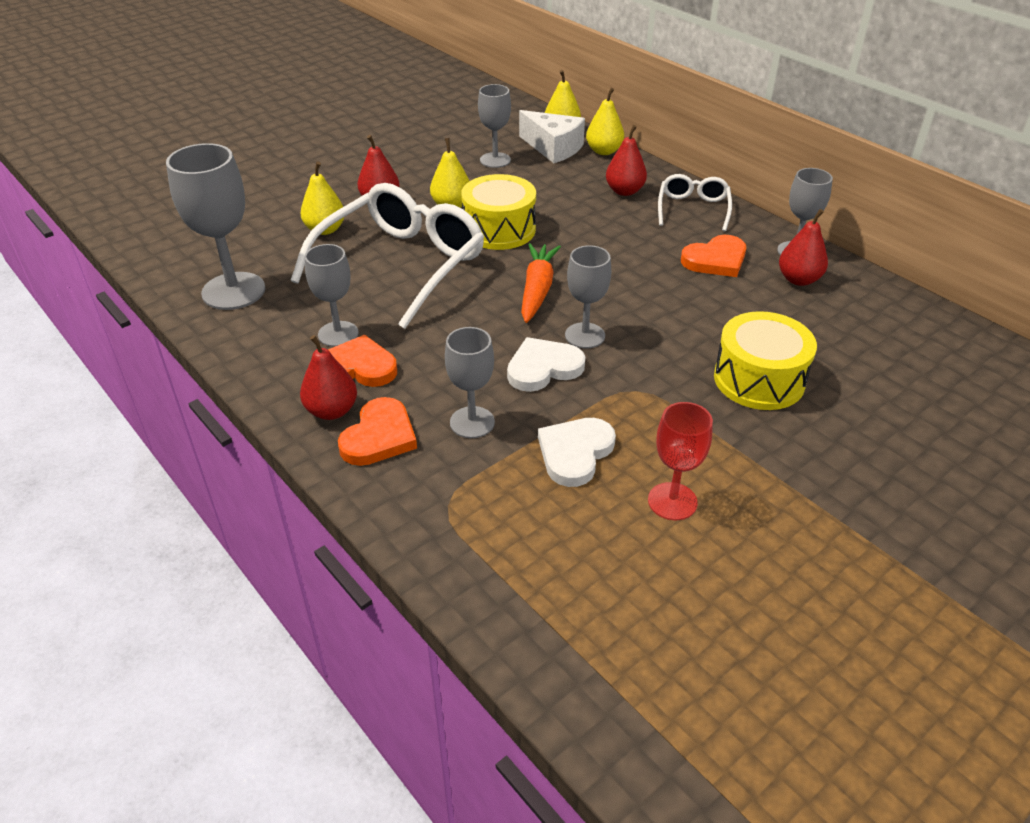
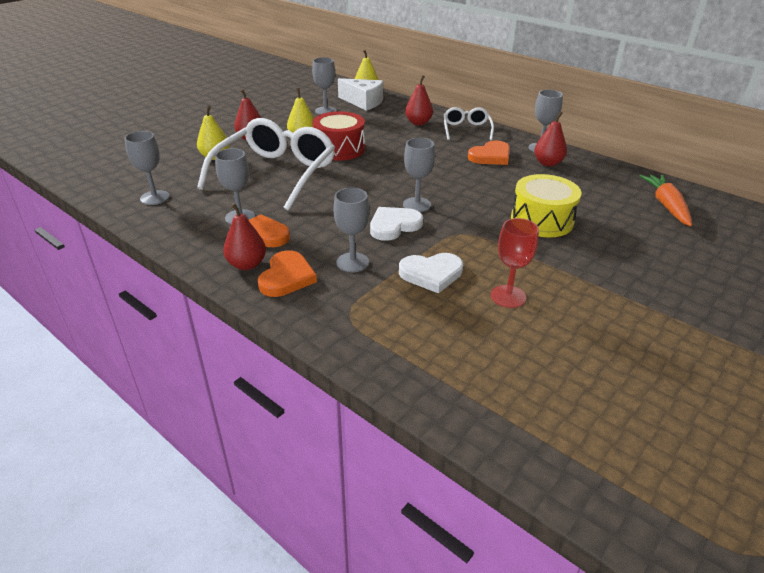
camera: 10 degrees left, 5 degrees down
grey goblet [166,143,265,310] -> grey goblet [124,131,169,205], size x0.61
yellow drum [461,174,536,250] -> red drum [312,111,365,161]
orange carrot [521,243,561,323] -> orange carrot moved to [639,175,692,226]
white heart [538,418,616,487] -> white heart turned 120 degrees counterclockwise [399,253,463,294]
yellow pear [586,88,624,155] -> none

